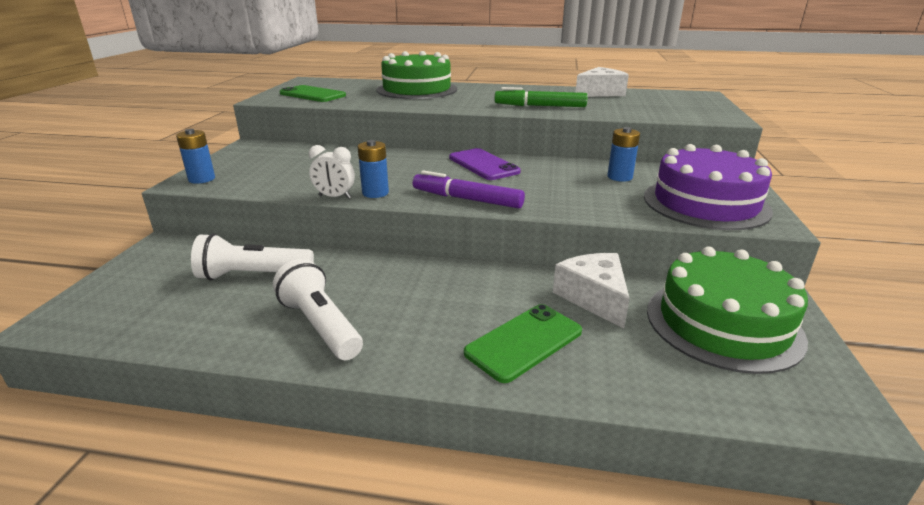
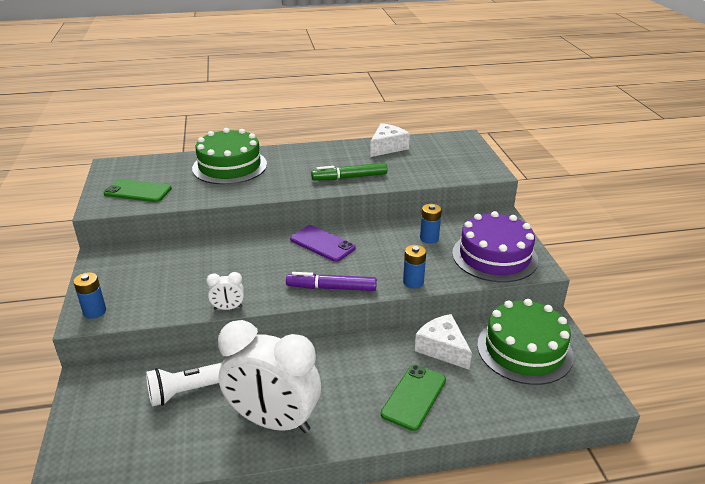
camera: 20 degrees left, 5 degrees up
white flashlight [273,259,363,360] -> white clock [218,320,321,433]
blue battery [358,140,389,198] -> blue battery moved to [403,245,426,288]

